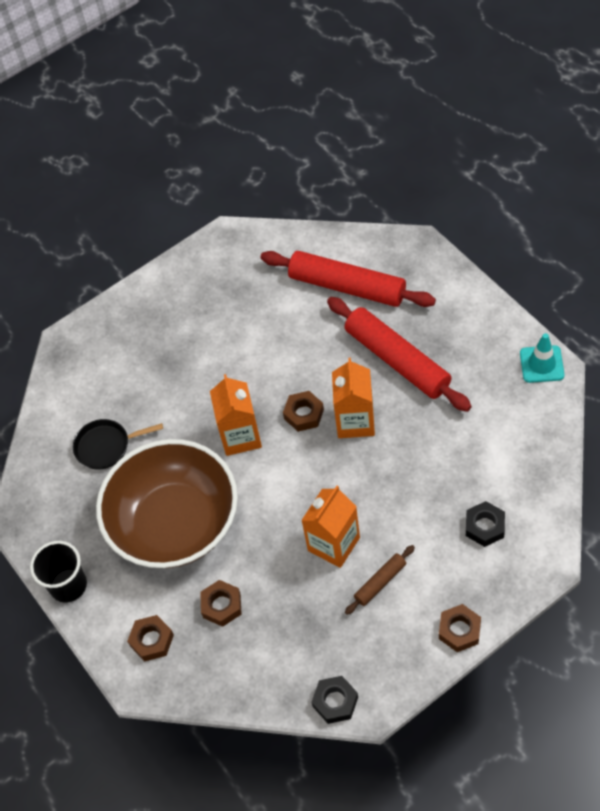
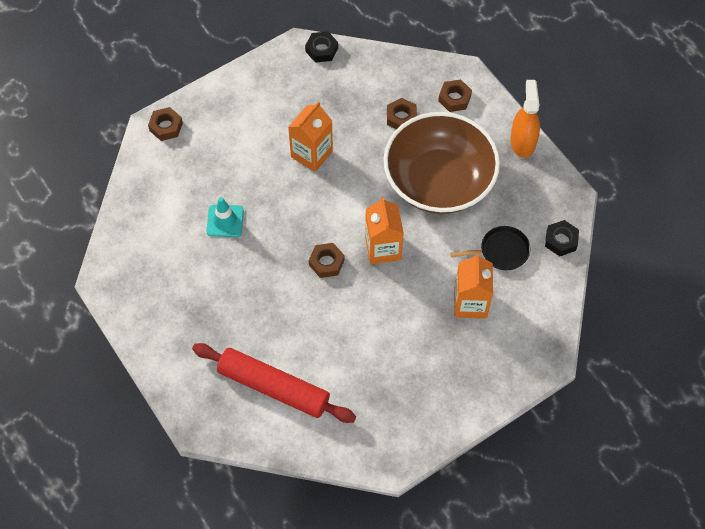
camera: 175 degrees right, 5 degrees up
black cup [30,541,87,603] -> orange spray bottle [510,80,540,158]
red rolling pin [327,297,472,412] -> none
orange carton [332,358,375,438] -> orange carton moved to [454,253,493,318]
brown rolling pin [345,545,415,615] -> none
brown nut [439,604,481,652] -> brown nut moved to [148,107,183,141]
black nut [466,501,505,547] -> black nut moved to [545,220,579,256]
turquoise traffic cone [520,333,564,383] -> turquoise traffic cone moved to [207,197,244,237]

